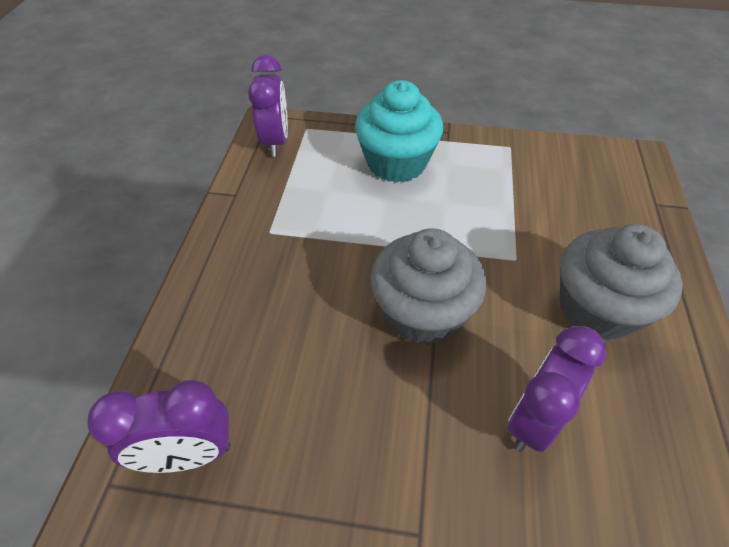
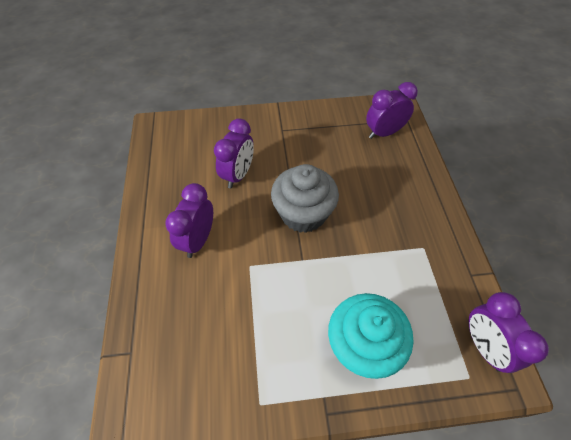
camera: 165 degrees right, 5 degrees up
grey cupcake [560,224,683,341] -> purple clock [165,183,213,258]

